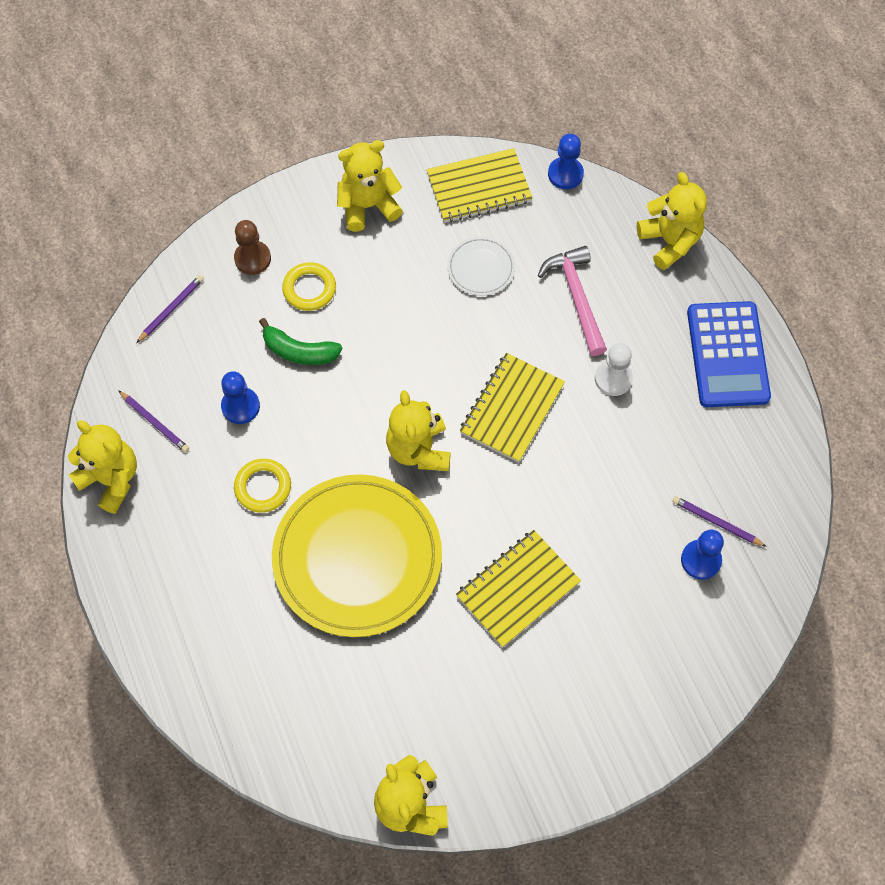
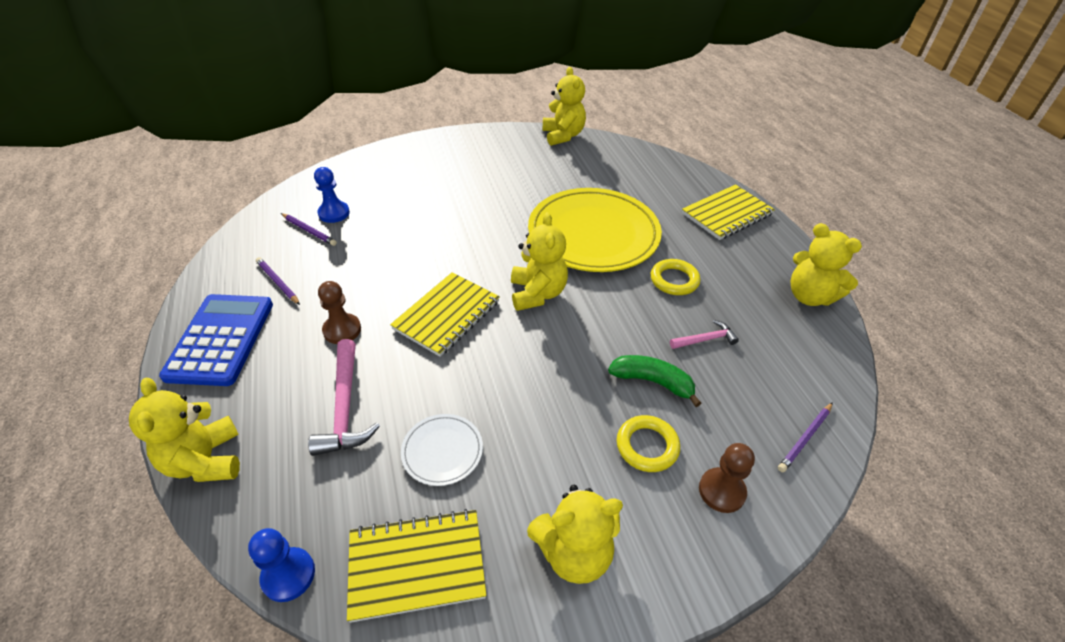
camera: 175 degrees left, 20 degrees down
purple pencil [118,390,189,453] -> purple pencil moved to [256,257,300,305]
blue pawn [221,371,260,424] -> pink hammer [670,320,739,349]
yellow notebook [456,530,581,647] -> yellow notebook moved to [682,185,775,240]
white pawn [595,343,633,396] -> brown pawn [318,281,361,344]

